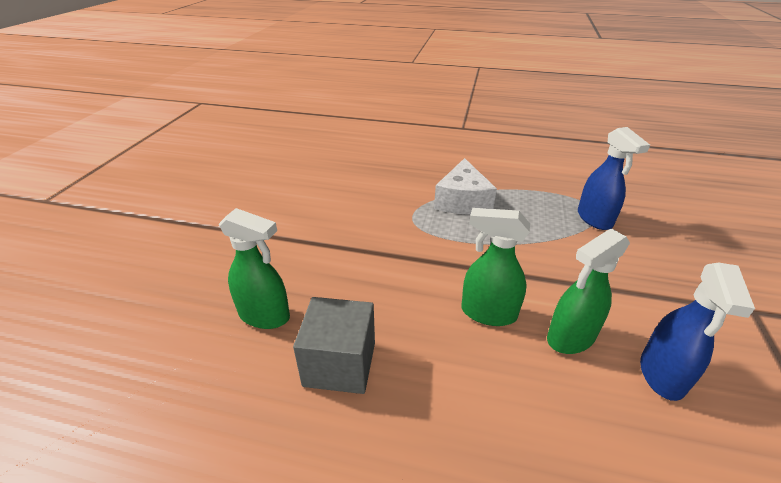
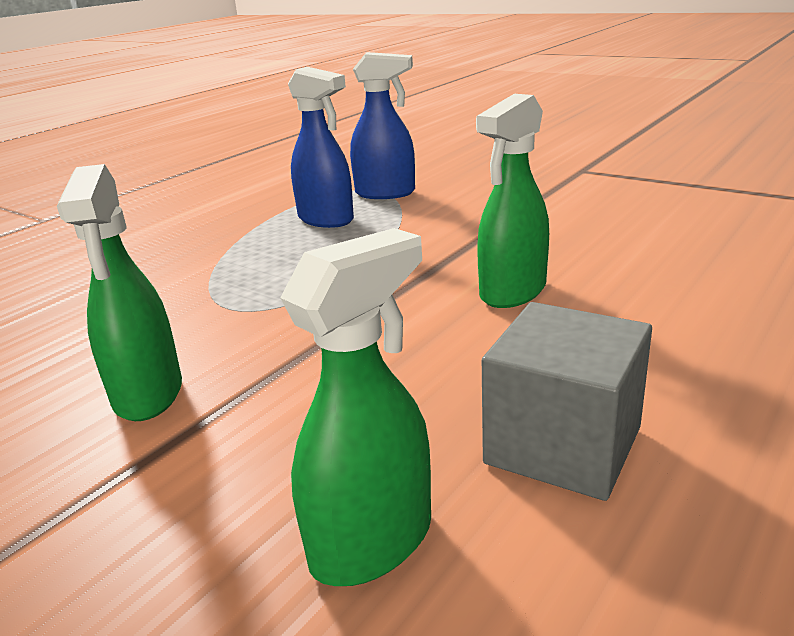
camera: 65 degrees left, 10 degrees down
white cheese [434,158,497,215] -> none
green spray bottle [547,229,630,354] -> green spray bottle moved to [57,164,182,421]
blue spray bottle [640,262,755,401] -> blue spray bottle moved to [288,67,354,228]

